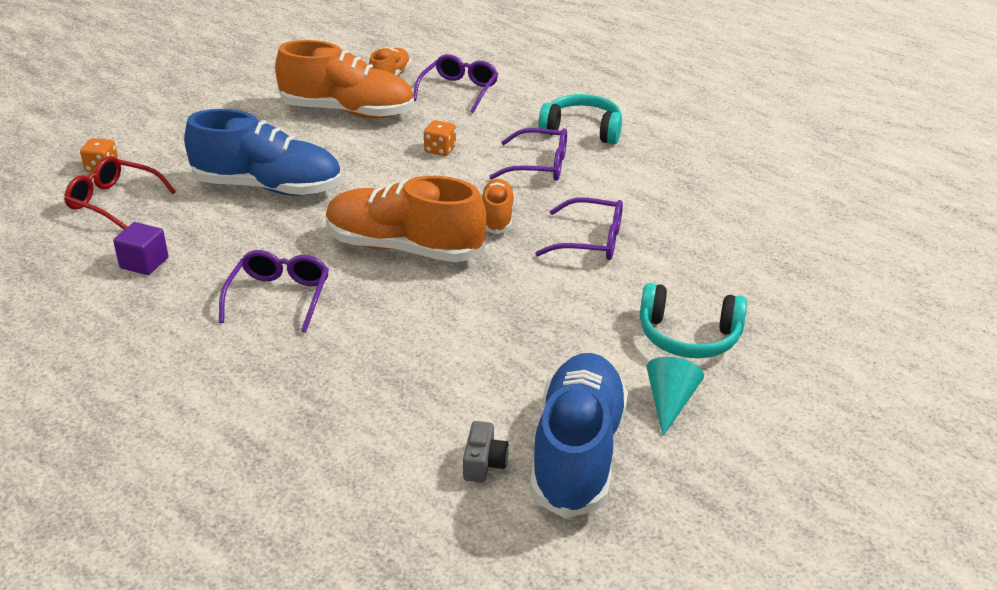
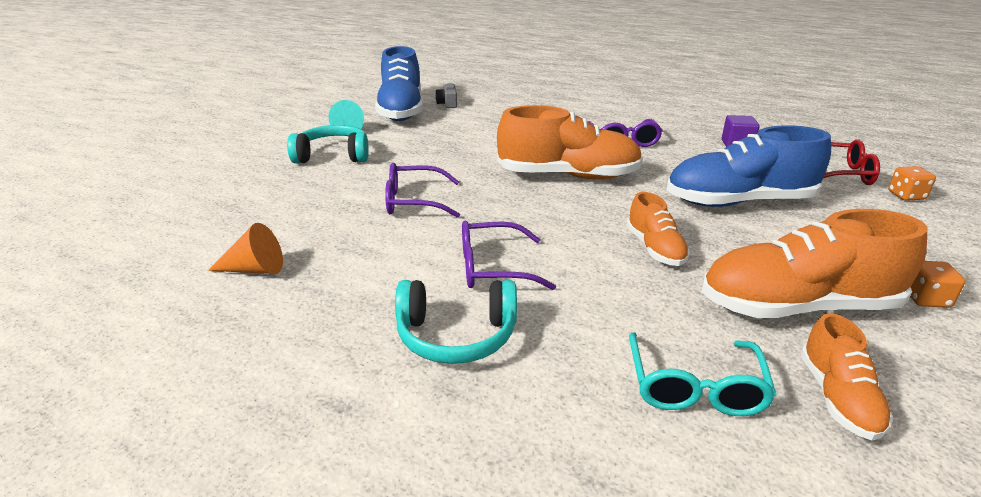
camera: 165 degrees right, 5 degrees down
purple glasses [413,54,498,113] -> turquoise glasses [629,332,777,416]
orange dice [424,120,456,156] -> orange dice moved to [910,261,965,308]
orange shoe [481,179,515,234] -> orange shoe moved to [627,192,690,266]
none -> orange cone [208,223,283,274]

